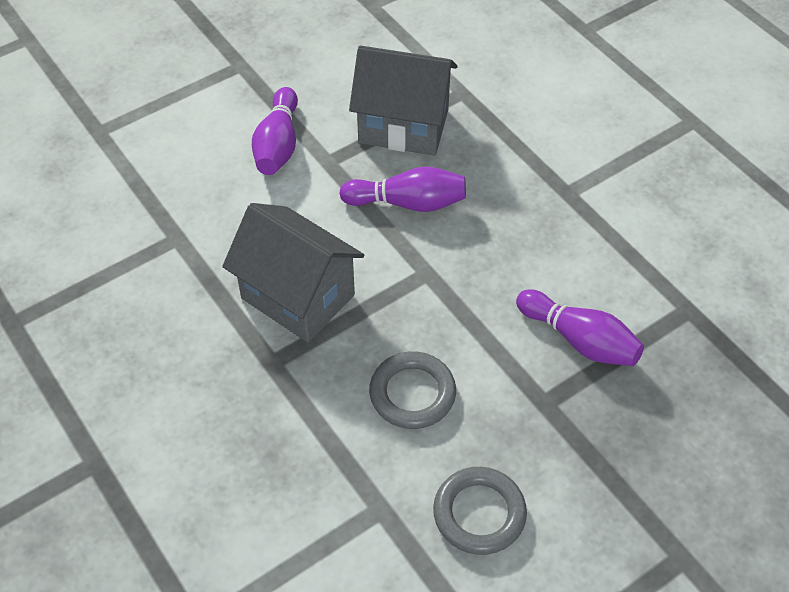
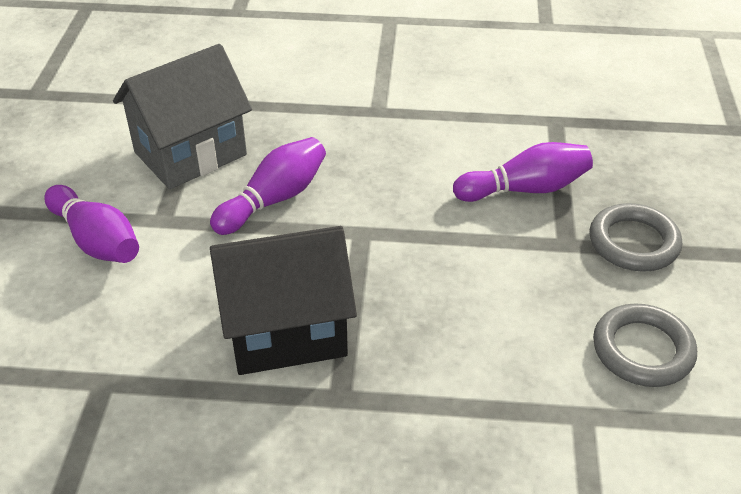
camera: 50 degrees left, 10 degrees down
grey house [222,203,364,342] -> black house [210,226,357,375]
grey ring [369,351,456,429] -> grey ring moved to [590,203,682,272]

